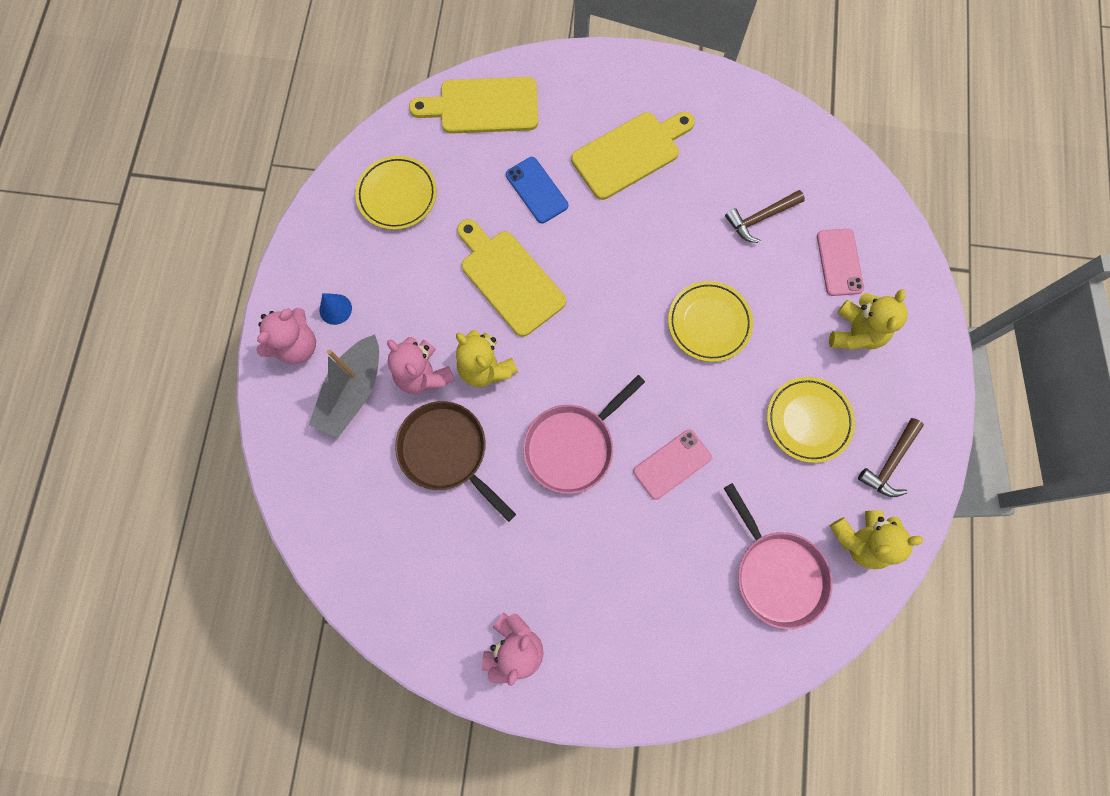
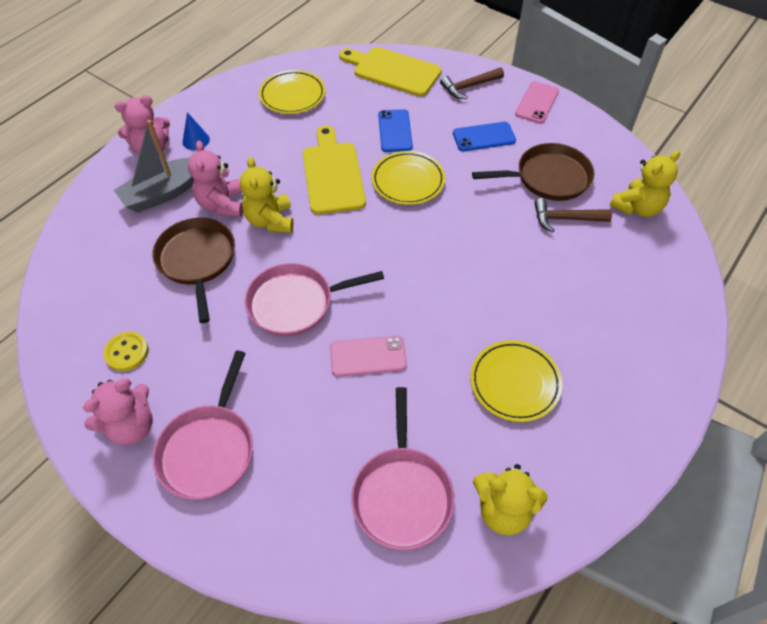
camera: 30 degrees right, 20 degrees down
yellow cutting board [571,112,695,200] -> blue phone [453,122,516,151]
yellow plate [668,281,753,362] -> yellow plate moved to [372,151,445,205]
pink phone [817,229,864,296] -> pink phone moved to [515,81,559,123]
yellow teddy bear [829,289,908,350] -> yellow teddy bear moved to [610,150,680,217]
brown hammer [858,418,924,497] -> brown hammer moved to [440,68,504,99]
none -> yellow button [103,332,149,371]
none -> pink pan [153,351,253,500]
none -> brown pan [472,143,594,201]

